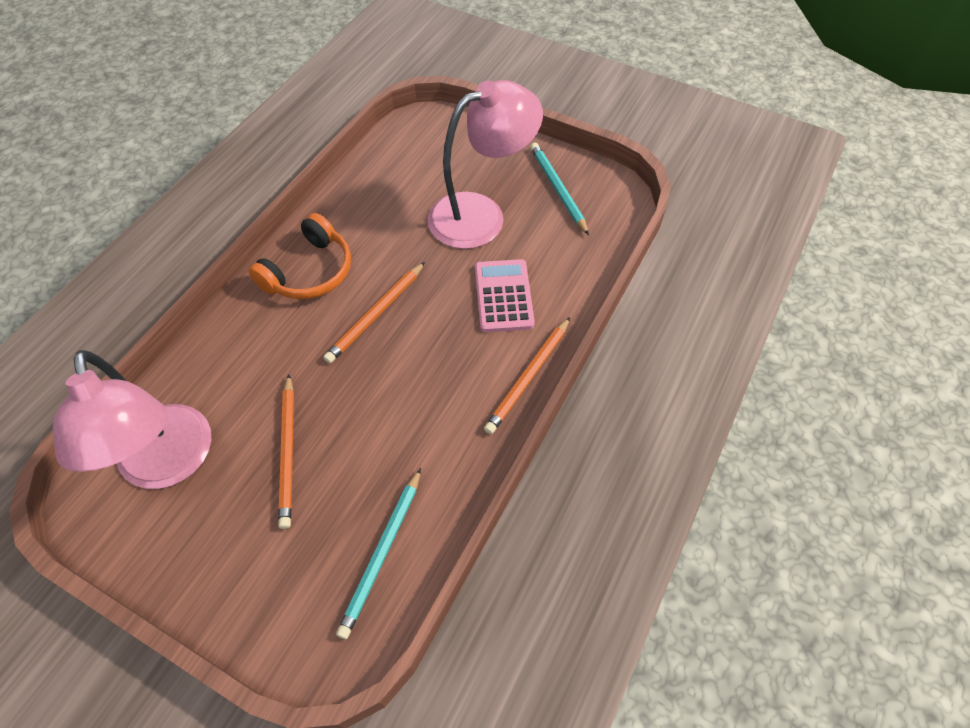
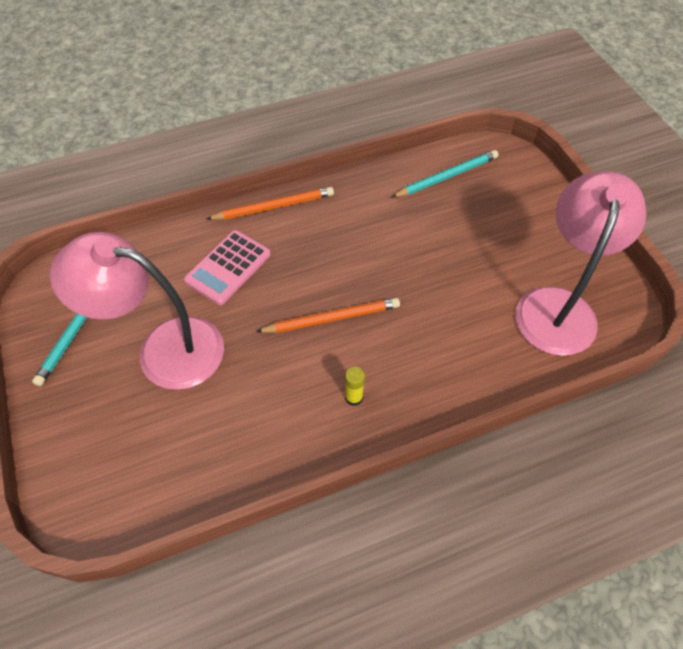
camera: 140 degrees left, 0 degrees up
orange headphones [249,213,351,299] -> yellow glue stick [345,367,365,406]
orange pencil [278,374,294,529] -> none

